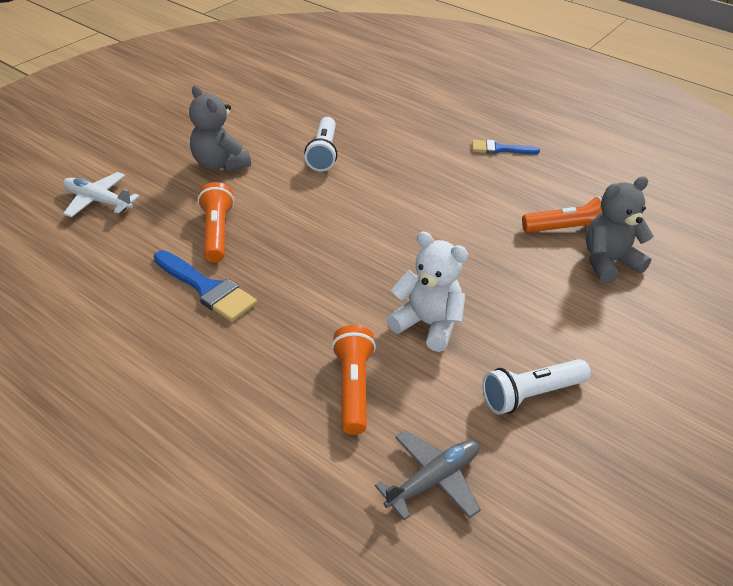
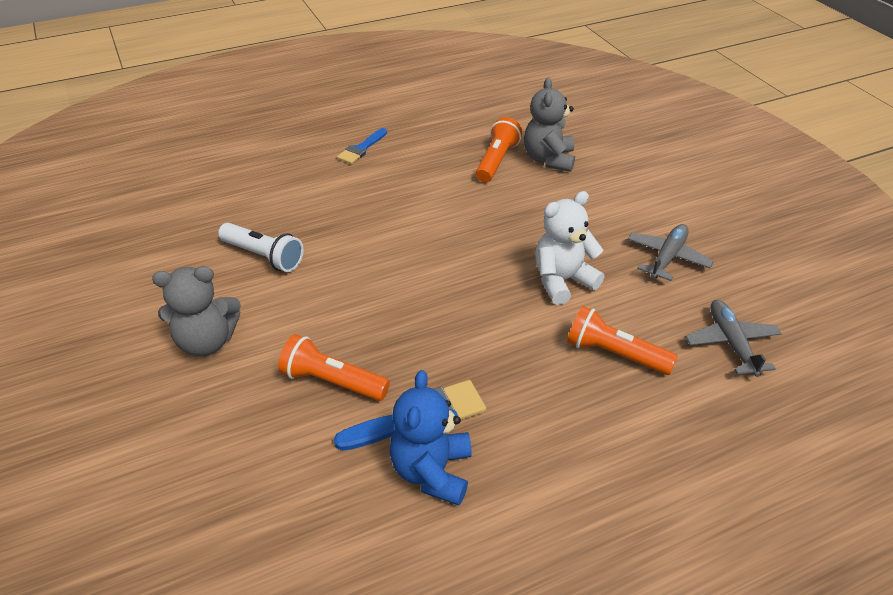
camera: 60 degrees left, 0 degrees up
white plane [63,172,139,218] -> none
white flashlight [482,359,591,415] -> grey plane [628,224,714,281]
none -> blue teddy bear [390,370,472,505]

